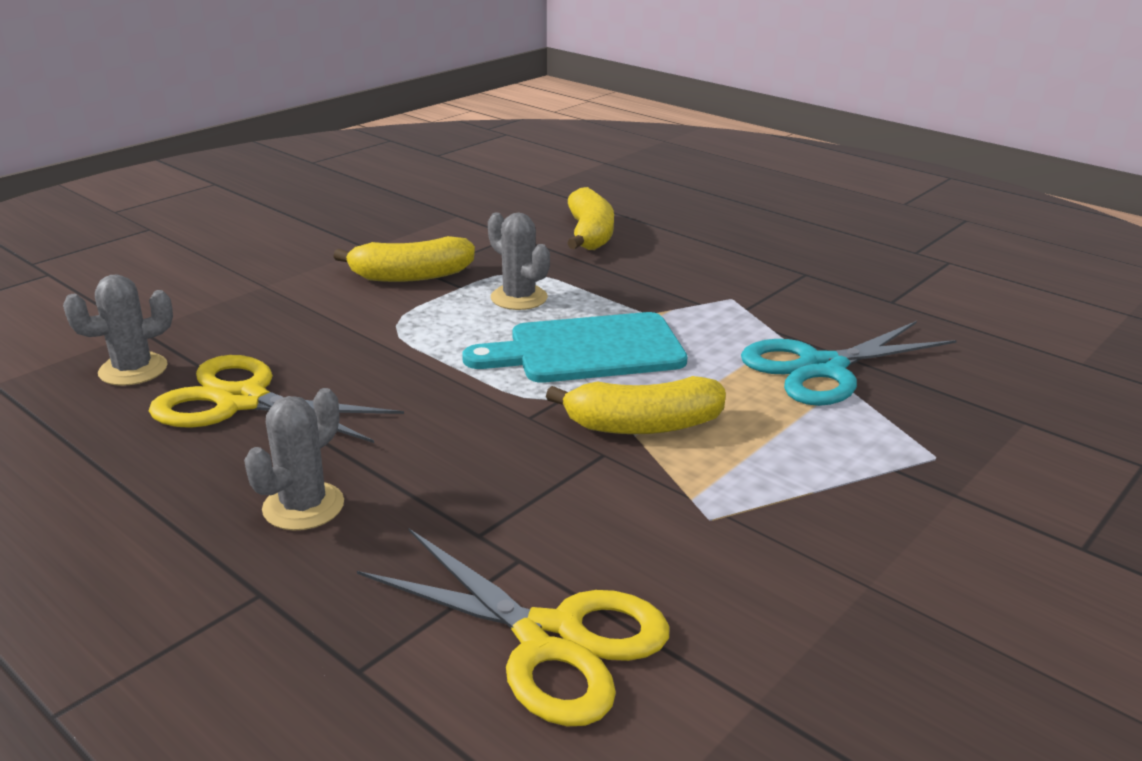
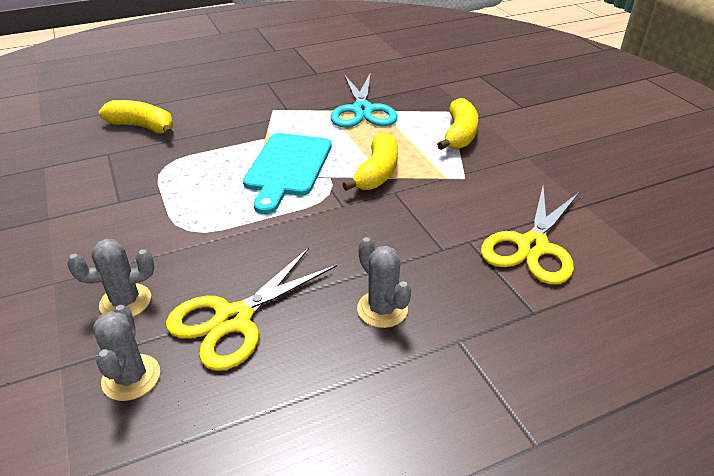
camera: 65 degrees left, 10 degrees up
yellow banana [333,236,475,282] -> yellow banana moved to [437,98,478,150]
yellow scissors [357,529,669,726] -> yellow scissors turned 150 degrees clockwise [481,187,579,284]
grey cactus [488,213,550,310] -> grey cactus moved to [67,239,154,317]

